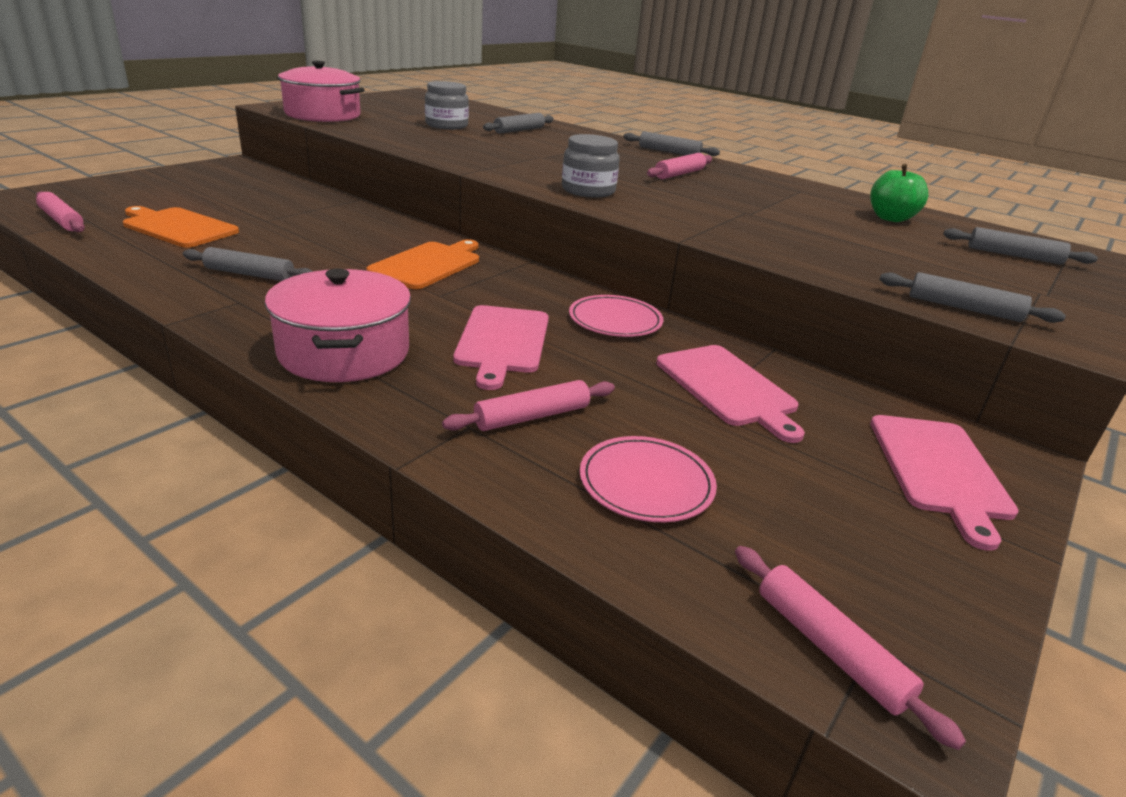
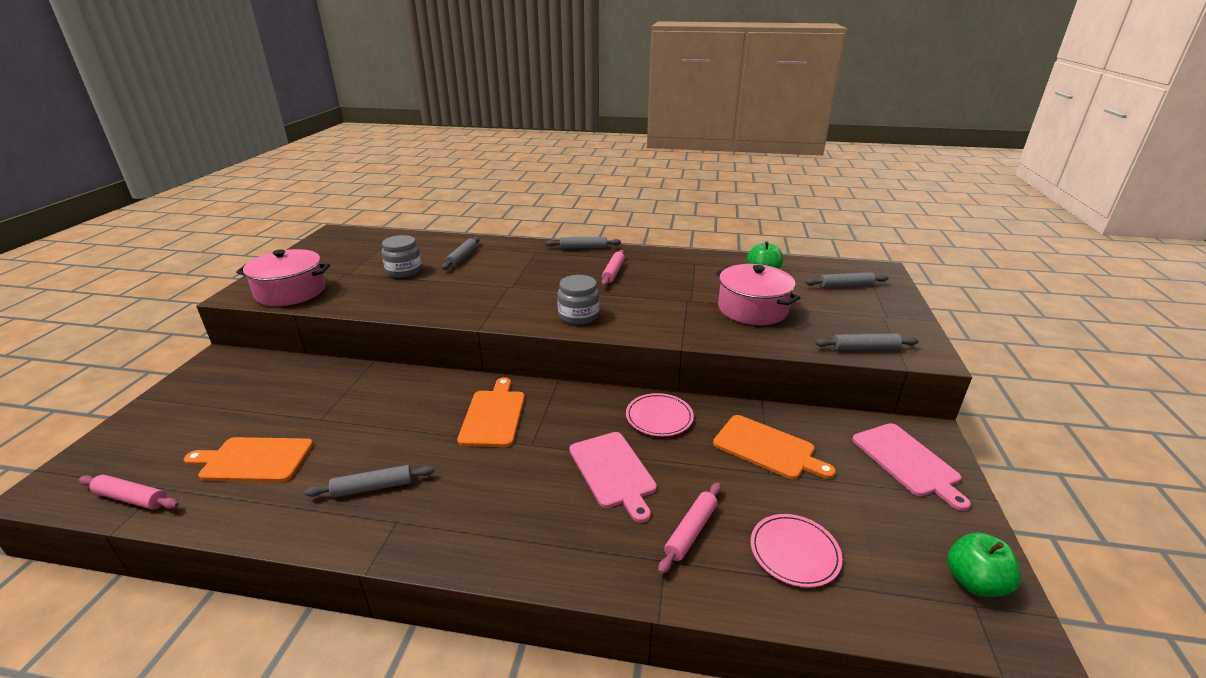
camera: 25 degrees left, 0 degrees up
pink pot [265,268,411,382] -> pink pot moved to [716,264,800,325]
pink cutting board [656,345,805,443] -> orange cutting board [713,415,836,480]
pink rolling pin [735,546,966,750] -> none
none -> green apple [947,532,1021,597]

